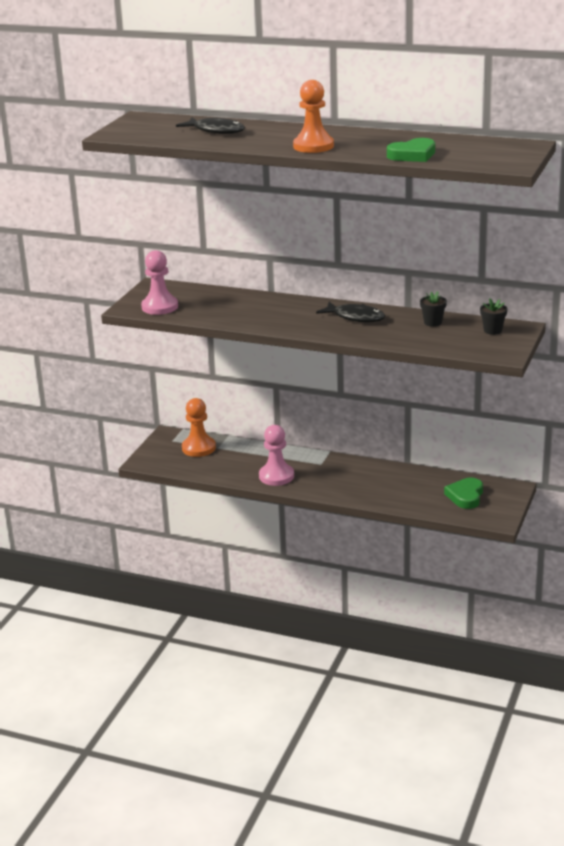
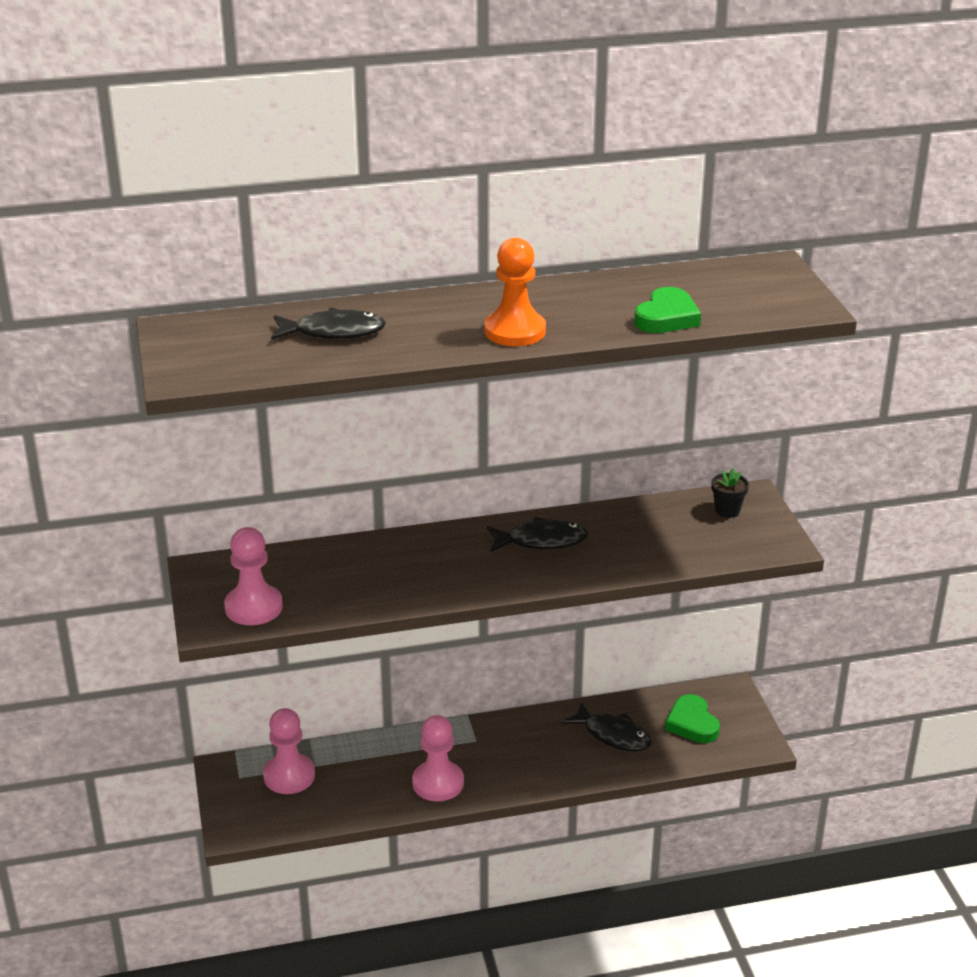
camera: 35 degrees left, 5 degrees up
orange pawn [182,398,216,457] -> pink pawn [263,708,315,794]
black flower pot [420,291,447,327] -> none
none -> black fish [562,702,652,752]

